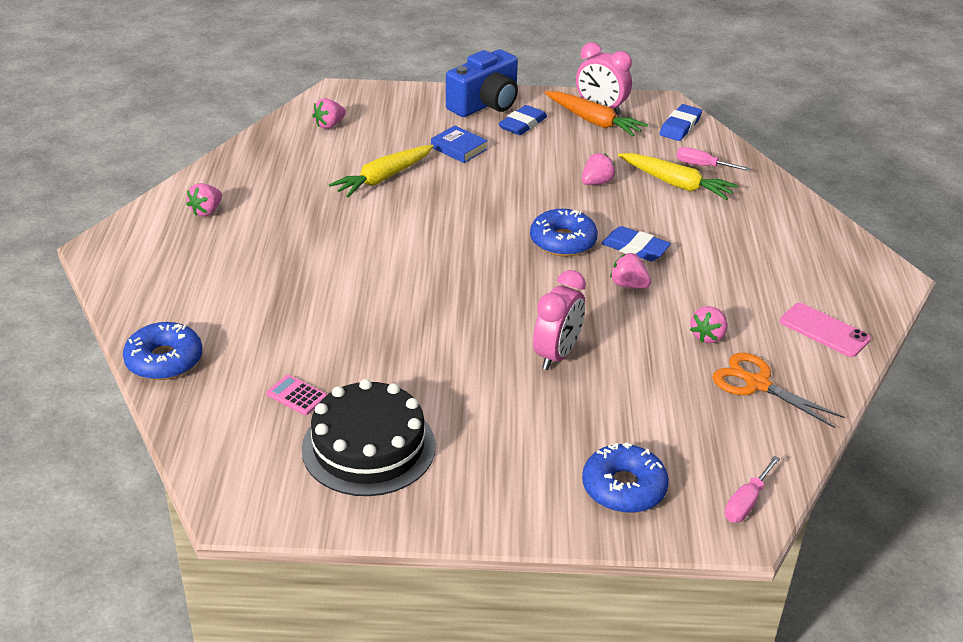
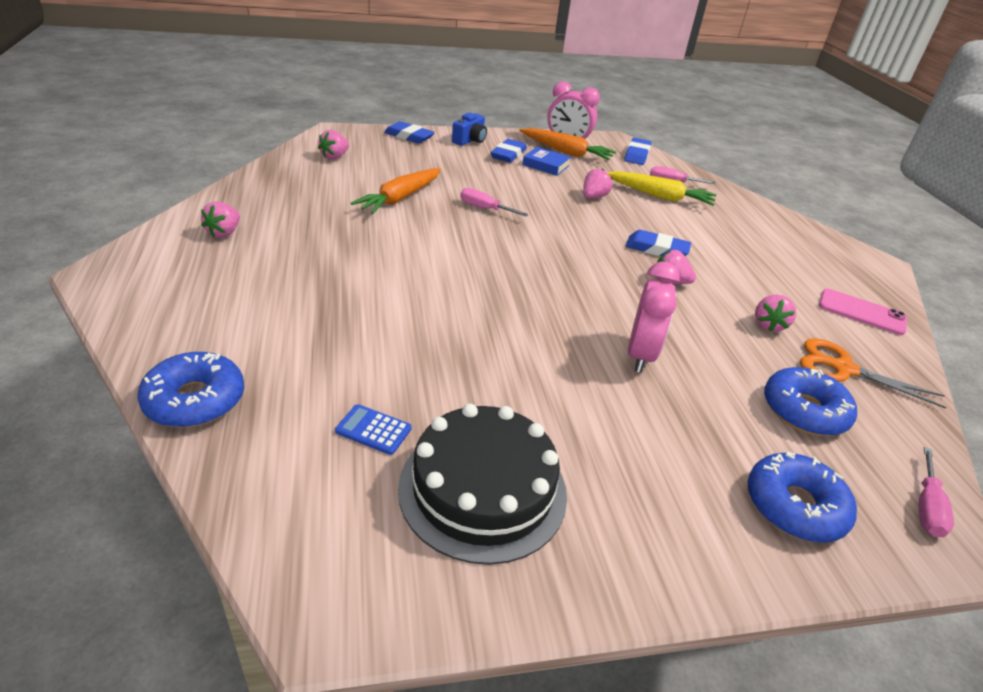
camera: 15 degrees left, 0 degrees up
pink calculator [266,375,327,415] -> blue calculator [335,404,412,455]
yellow carrot [329,145,434,198] -> orange carrot [351,168,441,214]
blue book [431,125,488,163] -> blue book moved to [522,147,571,176]
blue camera [446,49,518,117] -> blue camera [452,113,487,146], size x0.56
blue donut [530,209,598,257] -> blue donut moved to [764,367,857,436]
none -> blue eraser [384,121,435,144]
none -> pink screwdriver [460,188,529,217]

